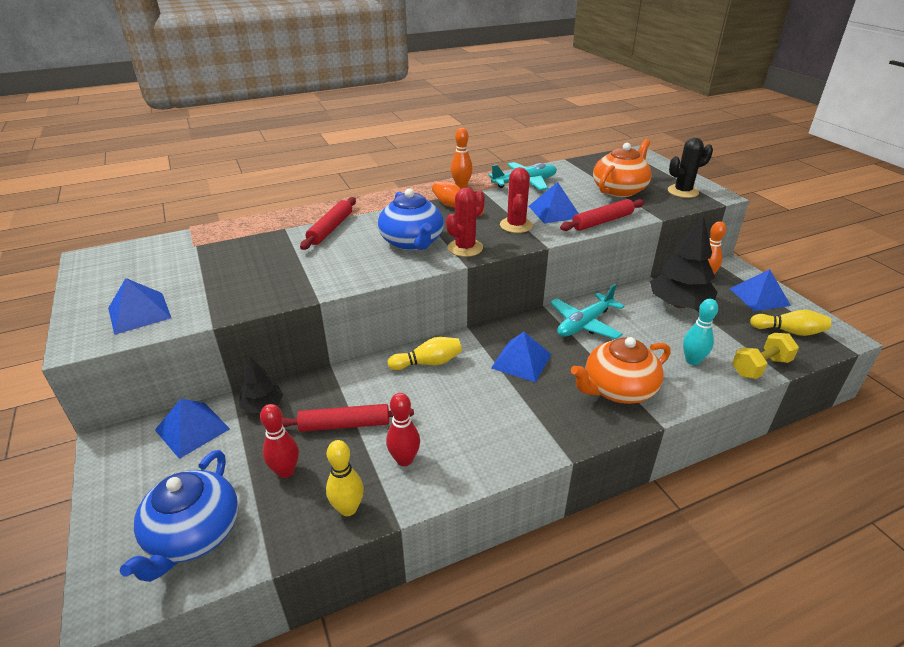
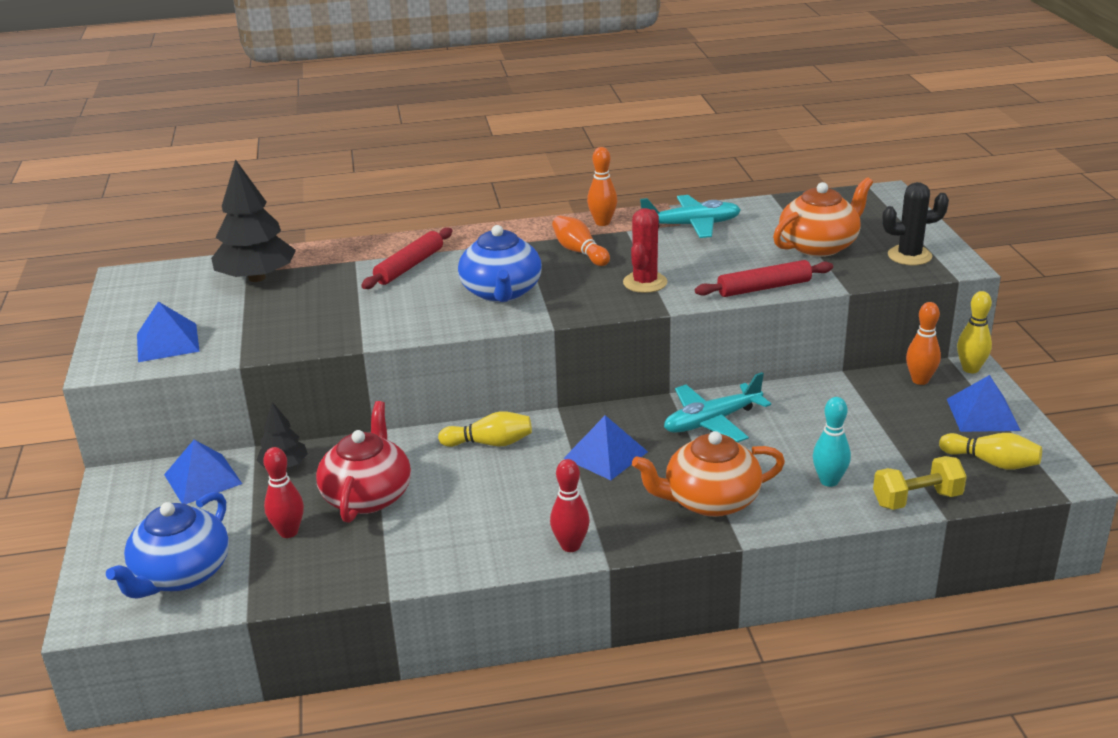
camera: 15 degrees right, 5 degrees down
red rolling pin [282,404,414,432] -> red teapot [316,401,411,523]
yellow bowling pin [326,440,364,516] -> yellow bowling pin moved to [957,291,992,373]
red bowling pin [386,393,420,466] -> red bowling pin moved to [550,459,590,552]
red cactus [446,187,485,257] -> none
blue pyramid [529,182,579,224] -> none
black tree [650,217,717,309] -> black tree moved to [211,159,296,282]

